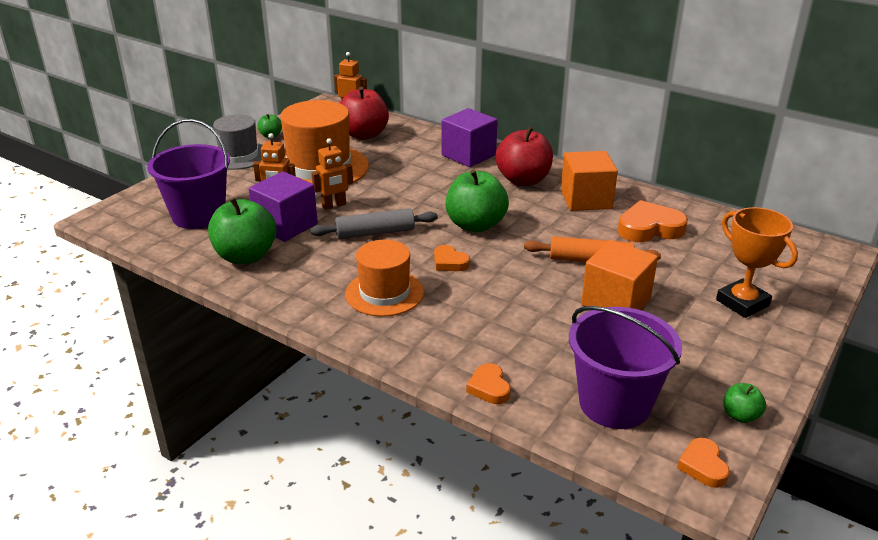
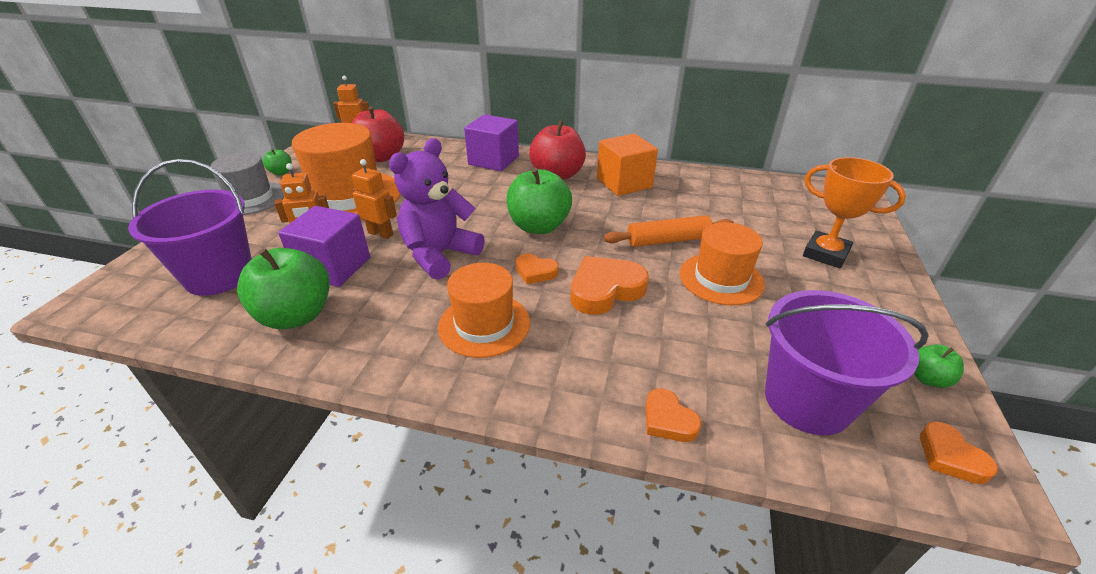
camera: 20 degrees left, 5 degrees up
grey rolling pin [310,208,438,239] -> purple teddy bear [389,138,485,280]
orange robot [312,138,353,210] -> orange robot turned 105 degrees counterclockwise [352,159,397,239]
orange cube [581,240,658,310] -> orange hat [679,222,765,306]
orange heart [618,200,688,242] -> orange heart moved to [570,256,649,315]

